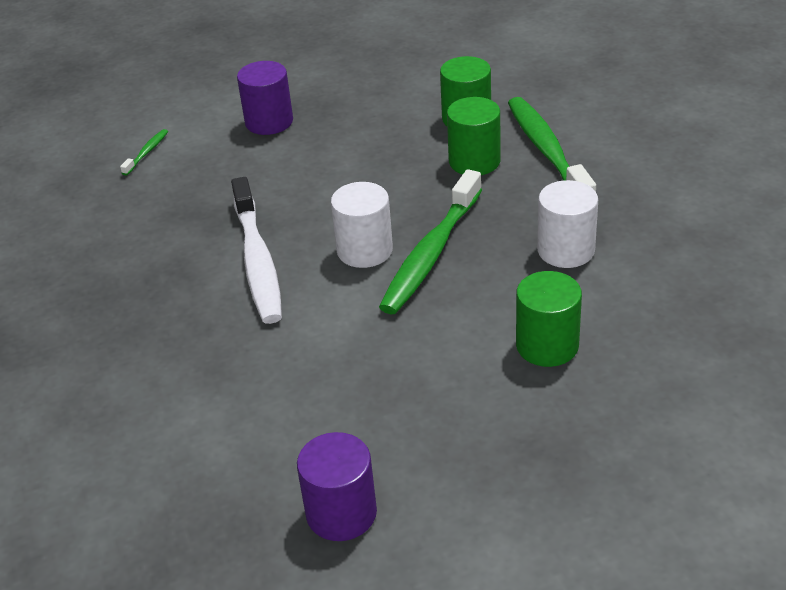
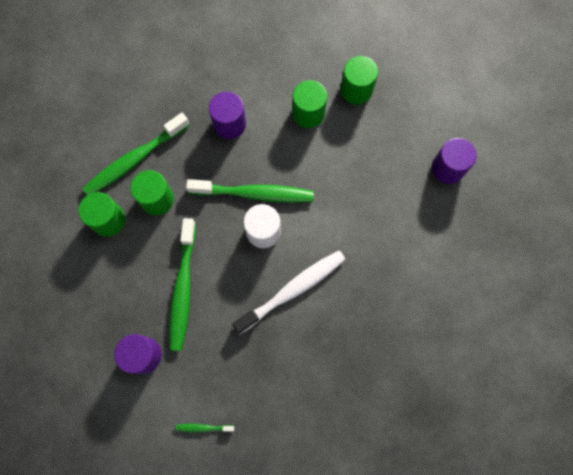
camera: 115 degrees left, 35 degrees up
white cylinder [537,180,598,268] -> purple cylinder [209,91,246,139]
none -> green toothbrush [169,218,196,351]
none -> green cylinder [340,56,378,104]

